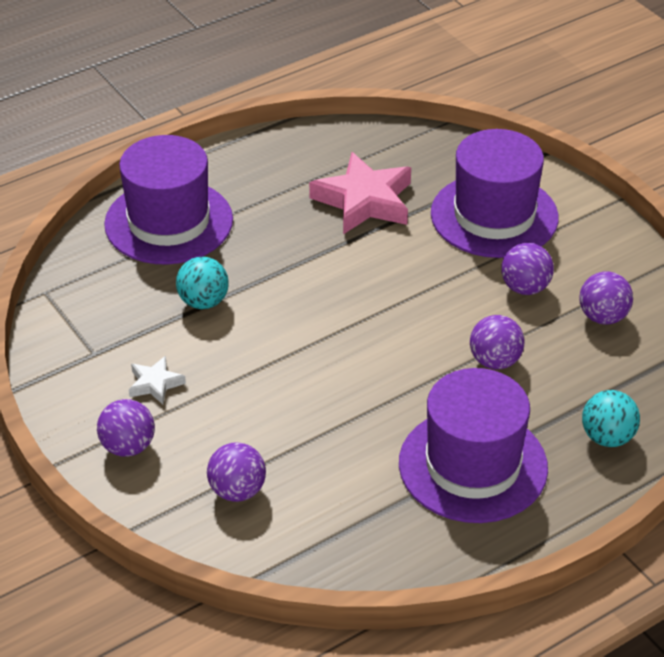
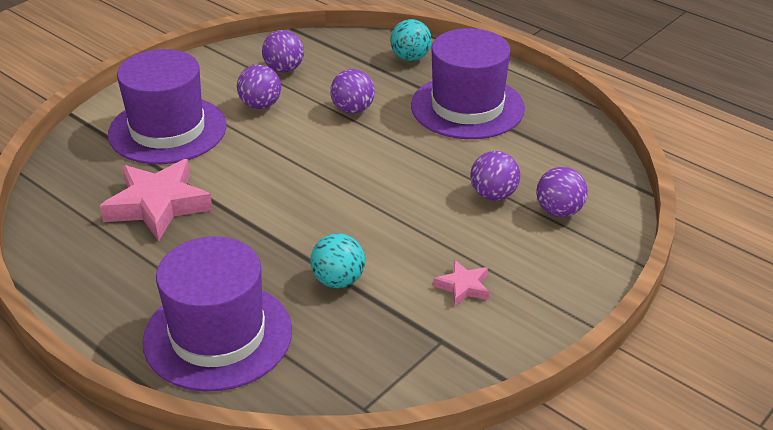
camera: 105 degrees left, 5 degrees down
purple ball [97,399,155,457] -> purple ball moved to [470,151,520,201]
white star [129,356,186,404] -> pink star [433,260,489,306]

